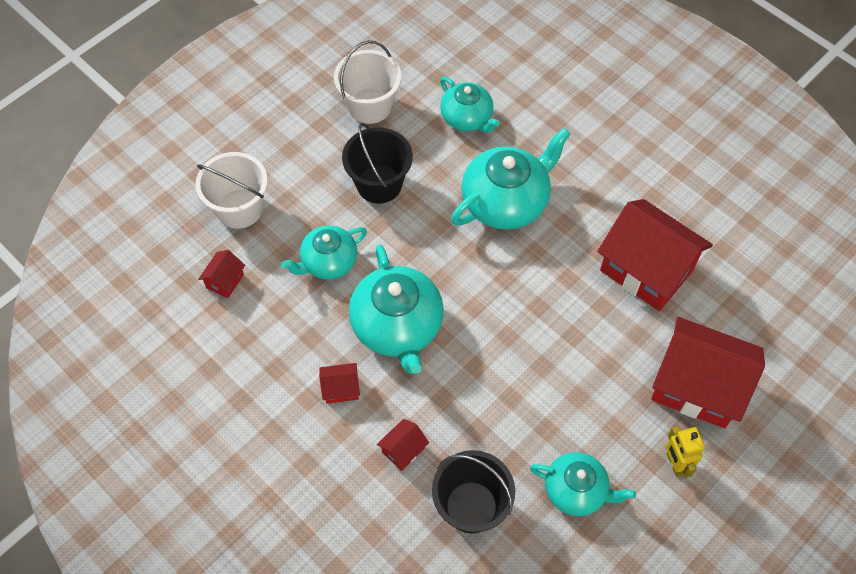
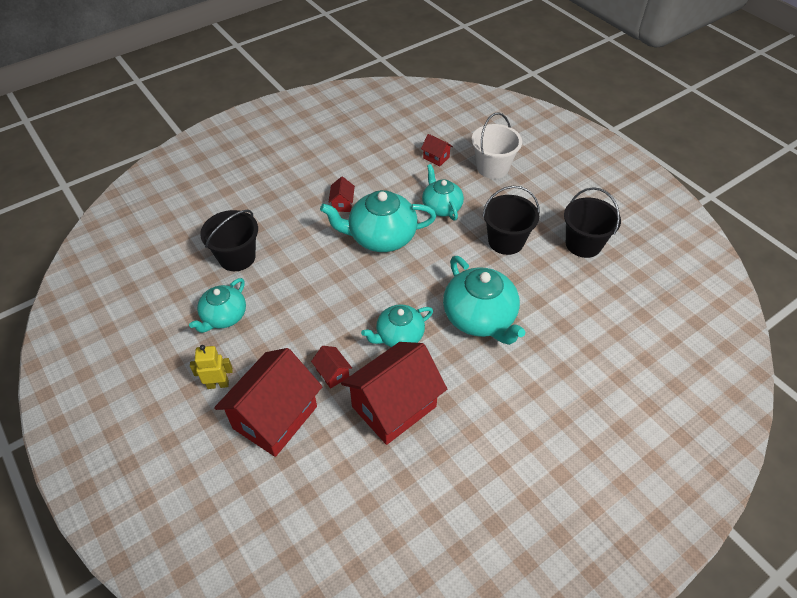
camera: 100 degrees right, 10 degrees down
white bucket [334,40,401,124] -> black bucket [564,187,621,258]
red house [377,419,429,471] -> red house moved to [311,346,352,388]
turquoise teapot [440,77,500,133] -> turquoise teapot moved to [361,304,433,347]

